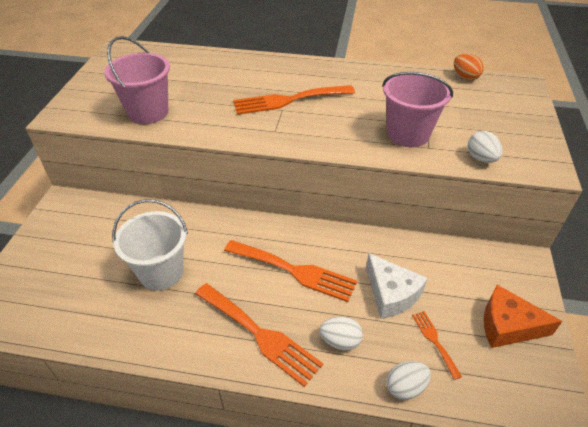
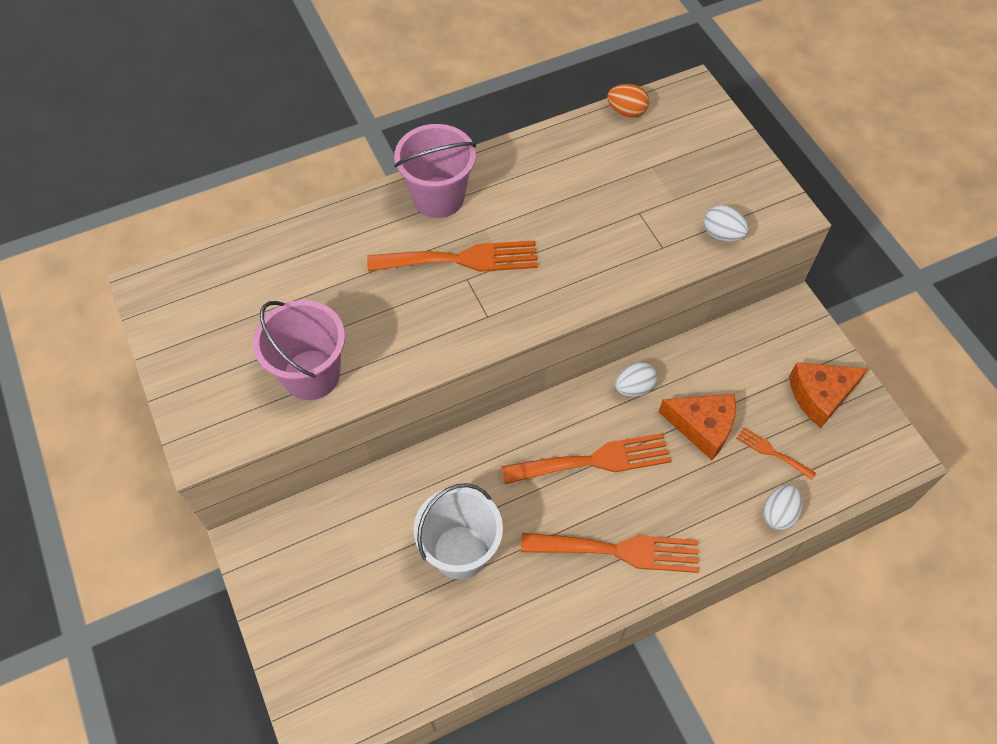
camera: 35 degrees left, 15 degrees up
orange fork [233,85,355,115] -> orange fork turned 135 degrees counterclockwise [367,241,538,272]
white egg [320,317,363,350] -> white egg moved to [615,362,657,397]
white cheese [366,253,427,319] -> orange cheese [659,394,736,460]
pink bucket [382,72,453,147] -> pink bucket moved to [394,124,476,218]

